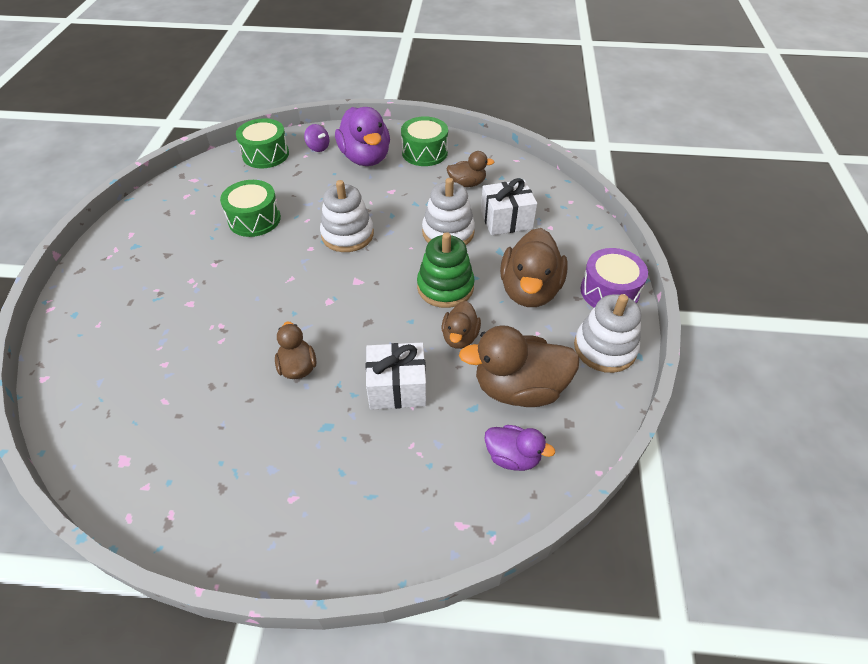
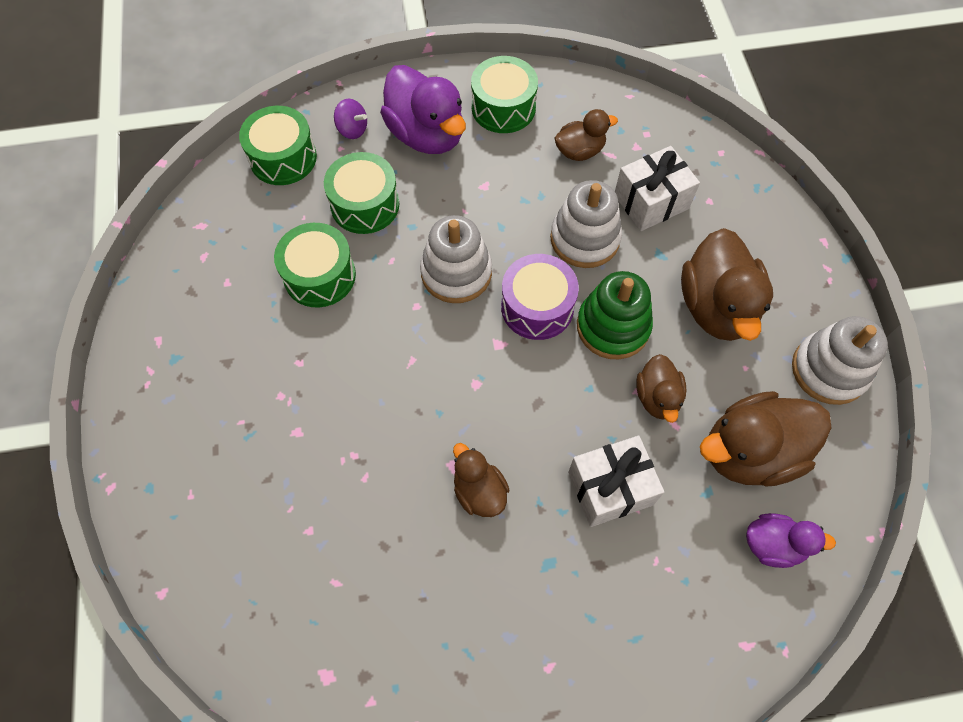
camera: 15 degrees left, 15 degrees up
purple drum [580,248,648,308] -> purple drum moved to [501,254,579,340]
none -> green drum [324,152,399,234]

